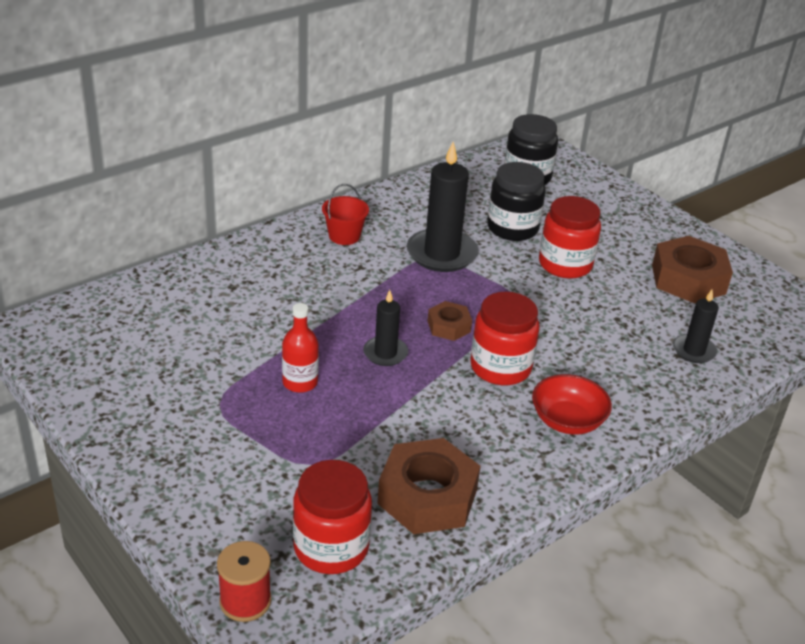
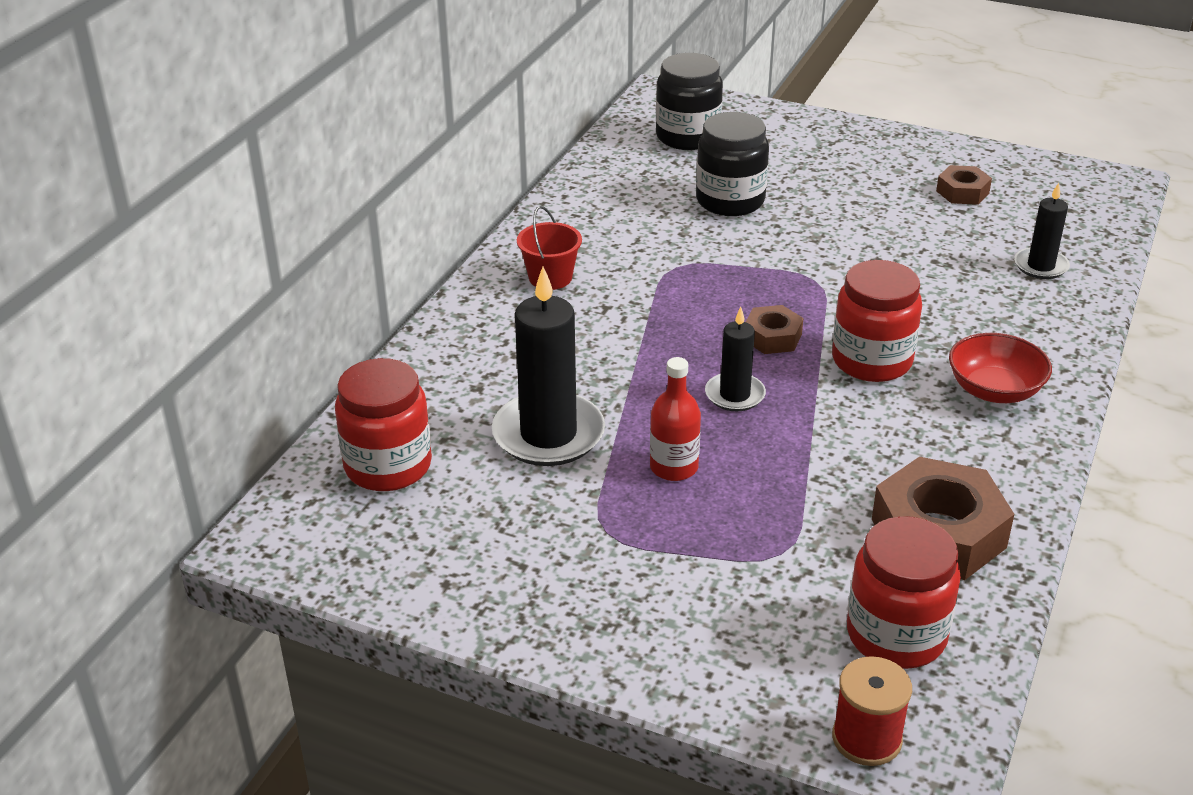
camera: 25 degrees left, 0 degrees up
black candle [407,142,478,272] -> black candle moved to [492,267,605,466]
red jar [539,196,601,279] -> red jar moved to [335,358,432,491]
brown nut [652,236,733,303] -> brown nut [936,165,992,205], size x0.53

